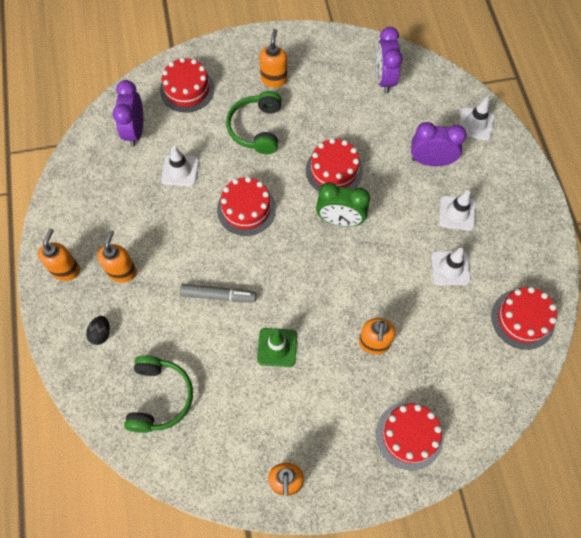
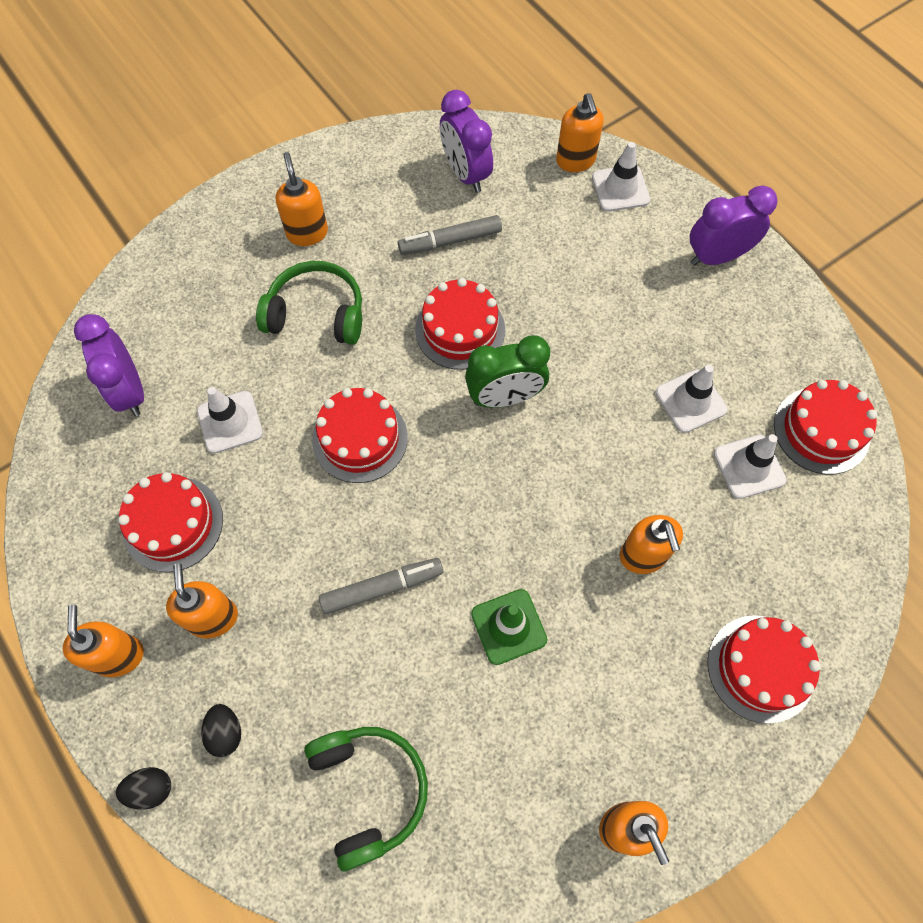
camera: 25 degrees left, 0 degrees up
red cake [160,57,214,113] -> red cake moved to [118,472,223,572]
green headphones [226,91,282,154] -> green headphones turned 120 degrees clockwise [256,261,362,345]
purple clock [411,122,467,167] -> purple clock moved to [690,186,778,266]
white traffic cone [439,190,476,231] -> white traffic cone moved to [714,434,787,499]
none -> black egg [116,767,171,810]
none -> grey marker [398,215,502,255]
none -> orange soap dispenser [556,93,604,172]

